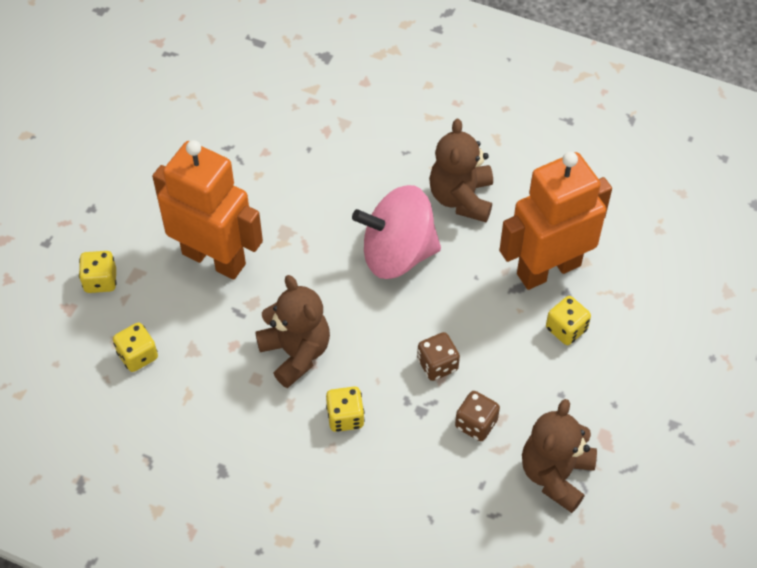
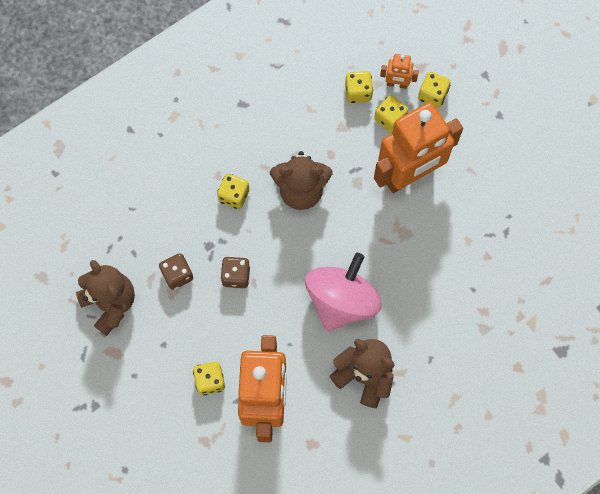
camera: 120 degrees right, 15 degrees up
none -> yellow dice [374,95,408,133]
none -> orange robot [380,54,419,89]

